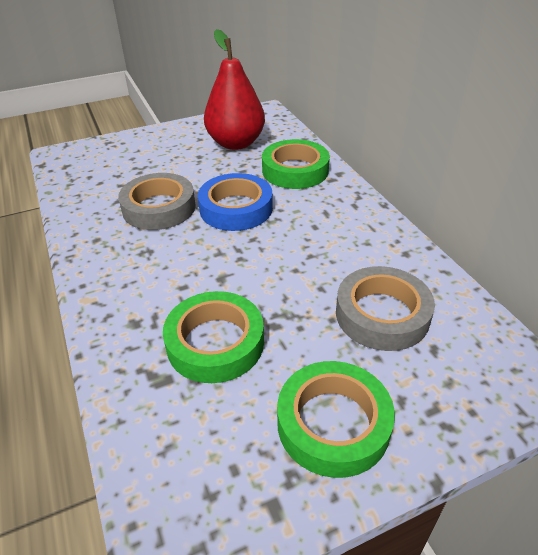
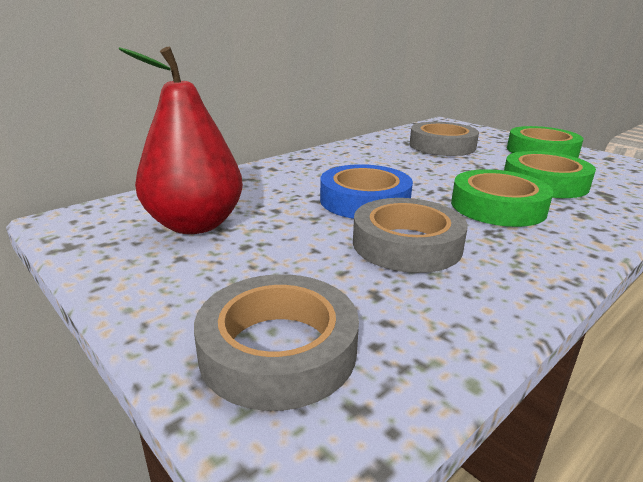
camera: 110 degrees left, 15 degrees down
green tape [262,139,330,189] -> green tape moved to [451,169,553,227]
none -> grey tape [194,274,359,411]

